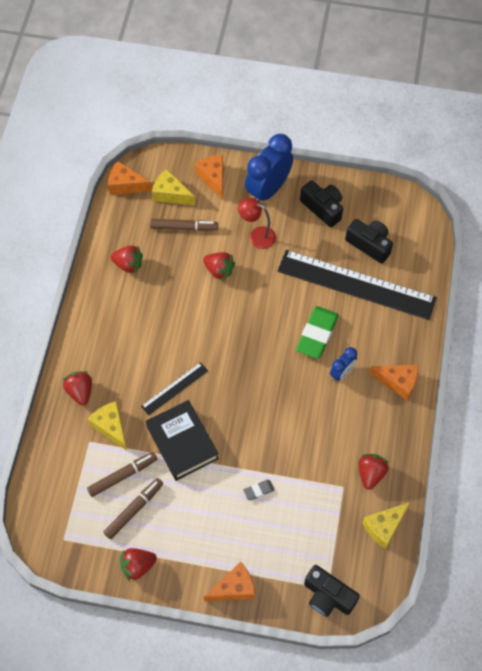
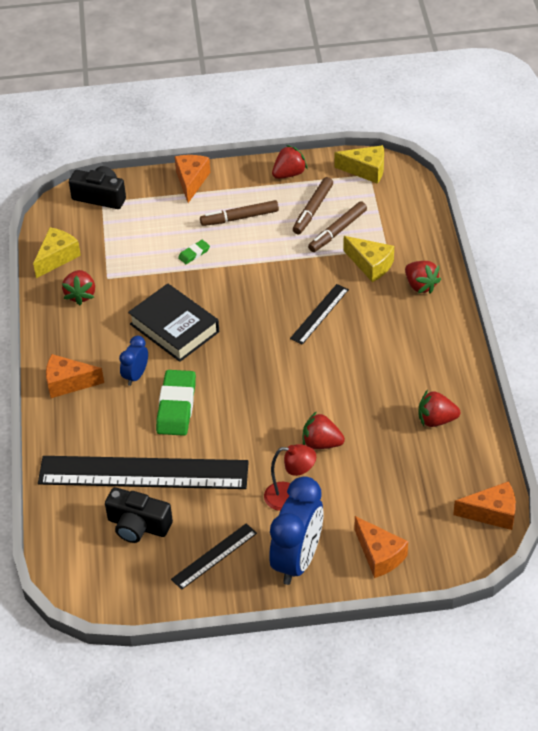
camera: 165 degrees right, 15 degrees down
black book [146,400,219,481] -> black book moved to [128,283,219,362]
brown marker [150,219,218,231] -> brown marker moved to [200,200,279,226]
yellow cheese [152,169,195,205] -> yellow cheese moved to [334,145,384,184]
orange cheese [204,562,255,601] -> orange cheese turned 135 degrees clockwise [174,155,211,203]
grey eraser [243,480,275,500] -> green eraser [178,240,210,264]
black camera [300,180,343,227] -> black ruler [171,523,257,590]

